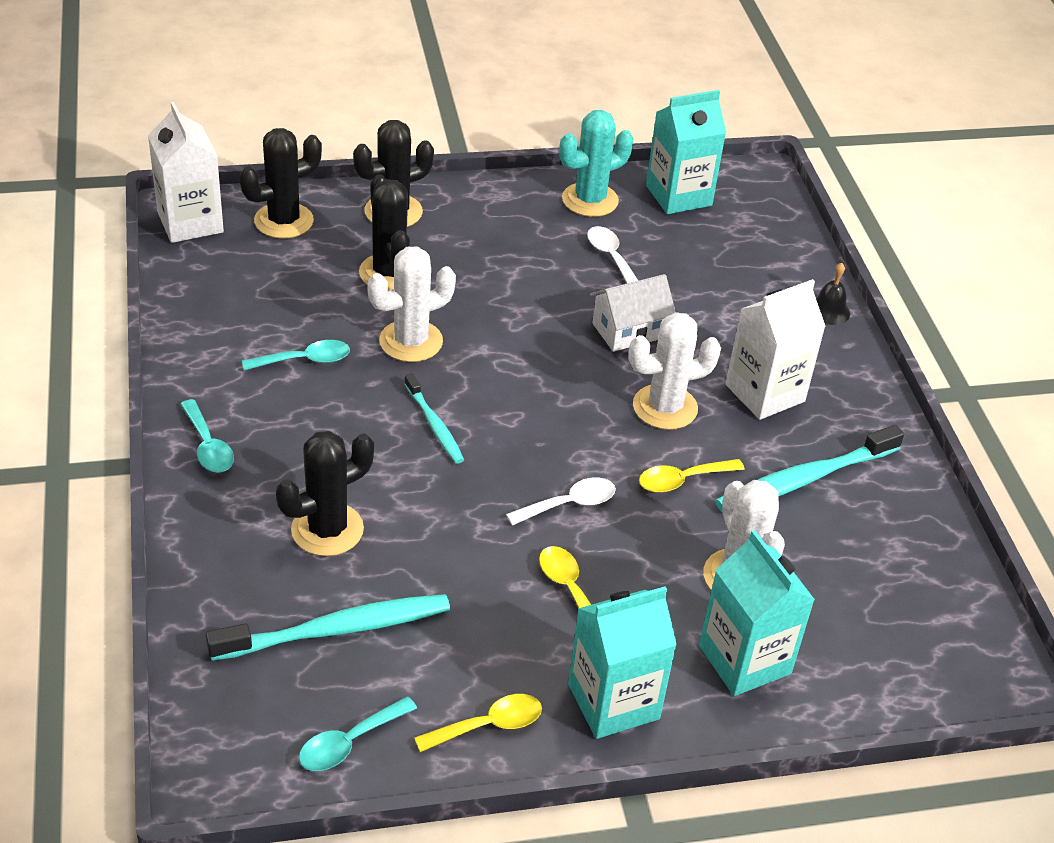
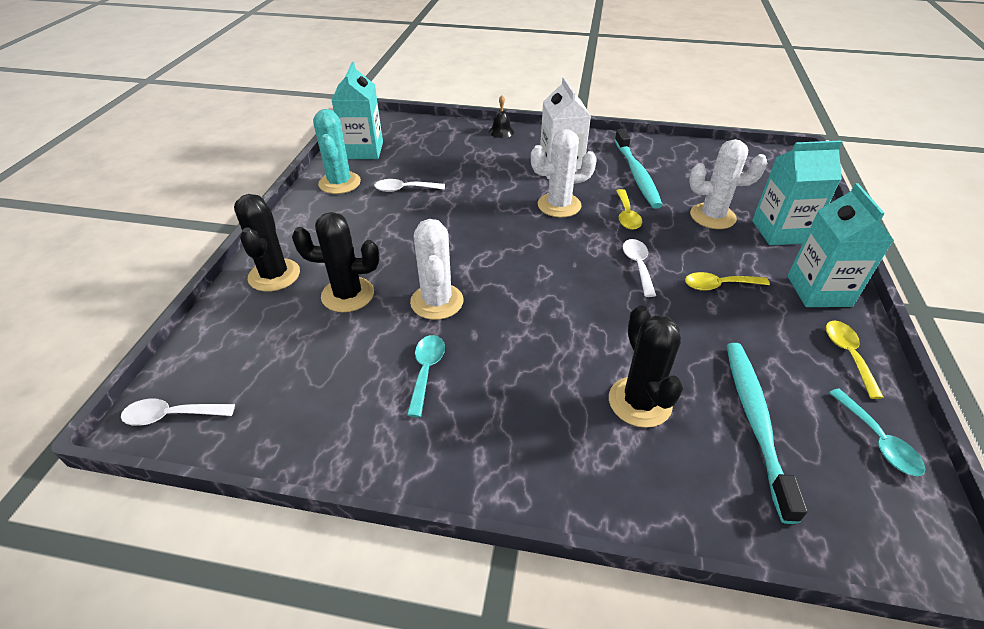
camera: 65 degrees left, 0 degrees up
white carton [148,102,224,243] -> white spoon [121,398,235,426]
turquoise spoon [180,399,234,473] -> none
black cactus [239,128,322,239] -> none
turquoise toothbrush [405,373,464,464] -> none
white house [590,274,676,352] -> none
white cactus [629,312,721,430] -> white cactus turned 75 degrees clockwise [531,129,597,217]

